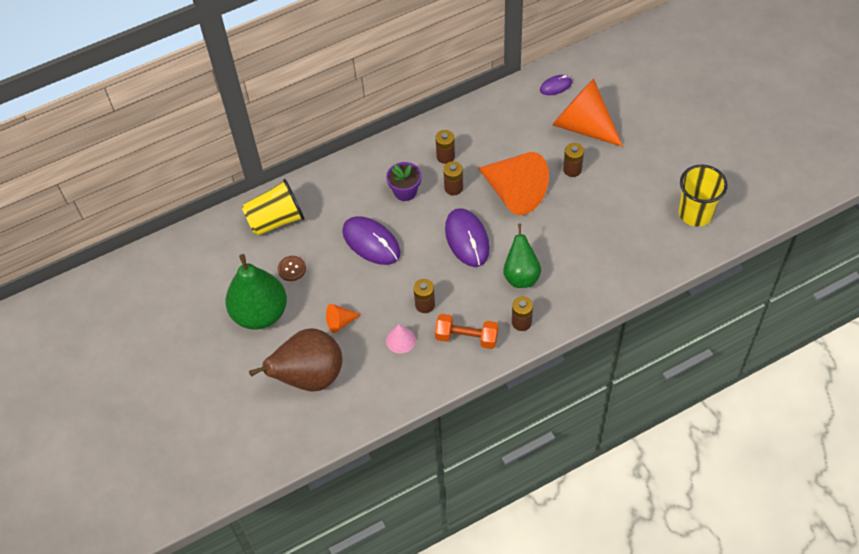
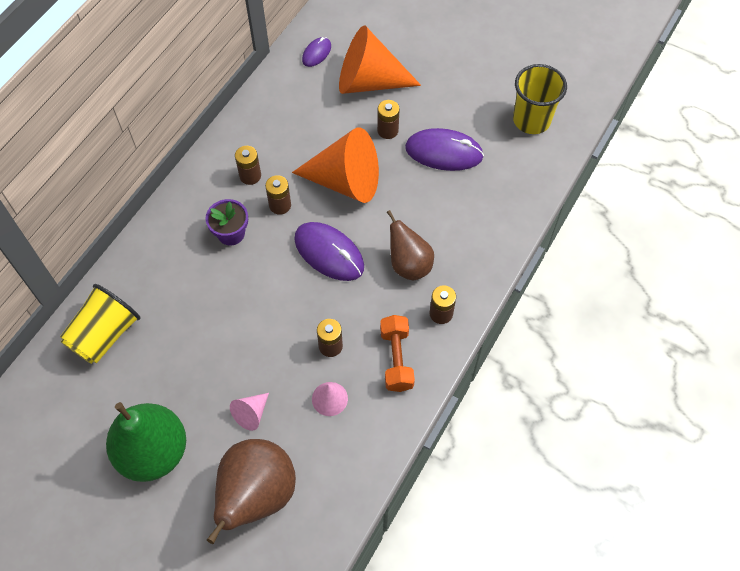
camera: 35 degrees left, 5 degrees up
brown button [278,256,306,281] -> none
orange cone [326,304,361,333] -> pink cone [230,393,269,431]
purple mouse [342,216,401,265] -> purple mouse moved to [405,128,484,171]
orange dumbbell [435,314,498,349] -> orange dumbbell turned 75 degrees counterclockwise [380,315,415,392]
green pear [503,223,541,288] -> brown pear [387,210,434,280]

